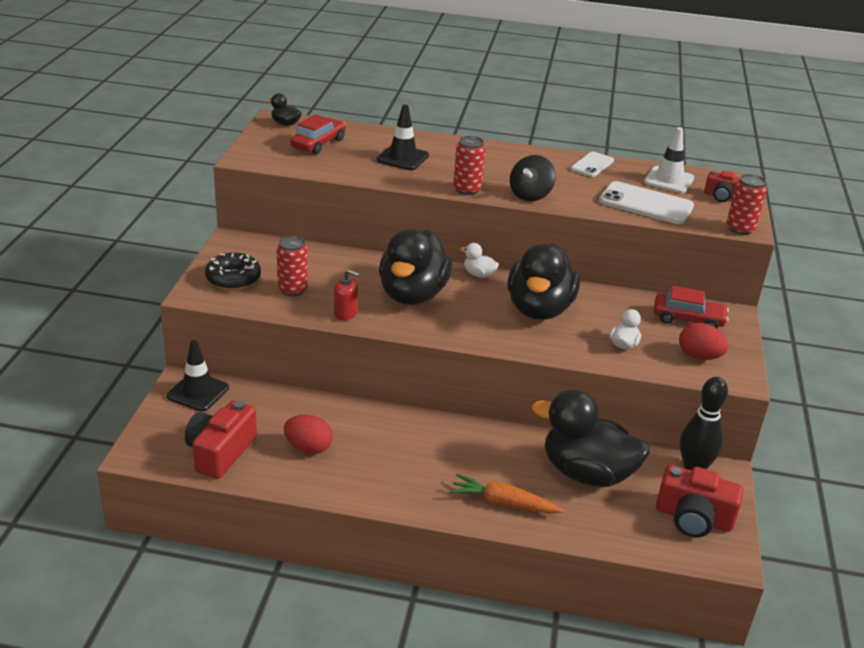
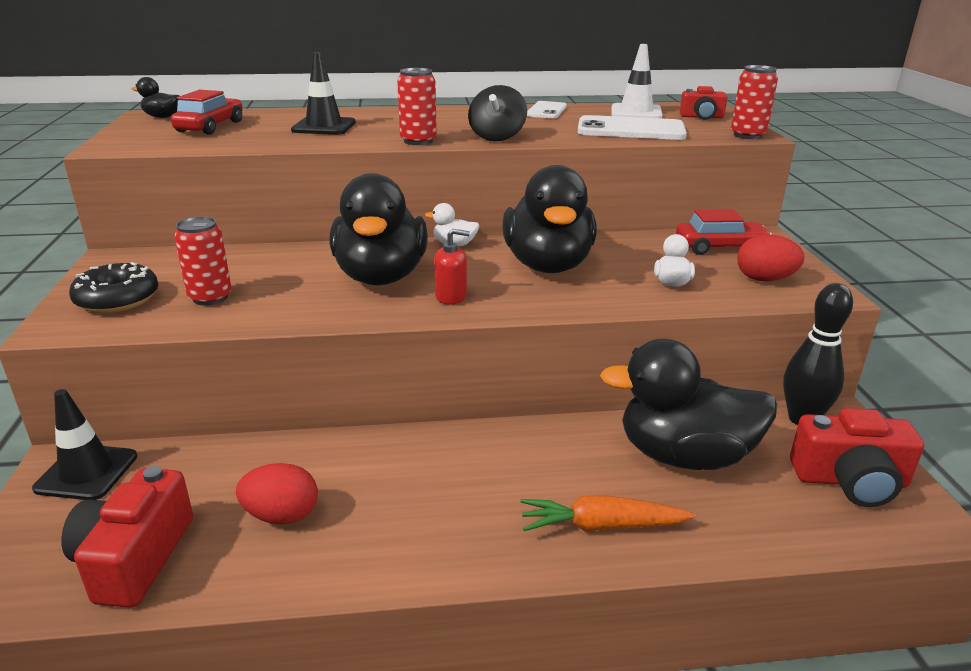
camera: 15 degrees left, 5 degrees down
red soap dispenser [334,269,360,321] -> red soap dispenser moved to [434,229,470,305]

